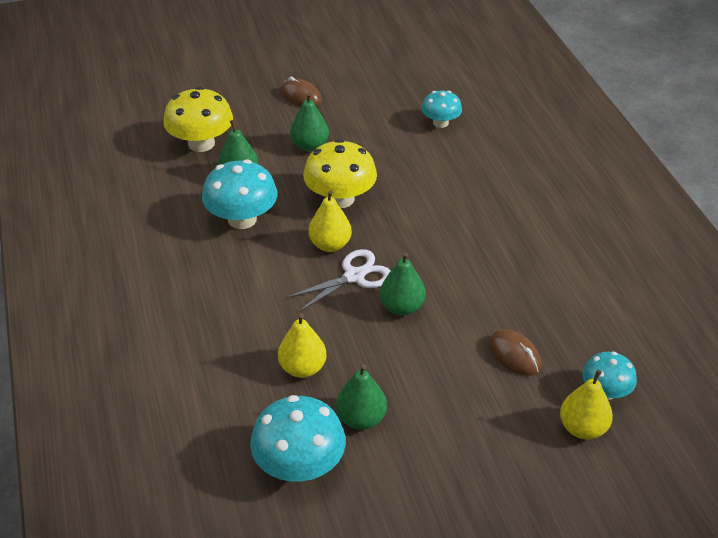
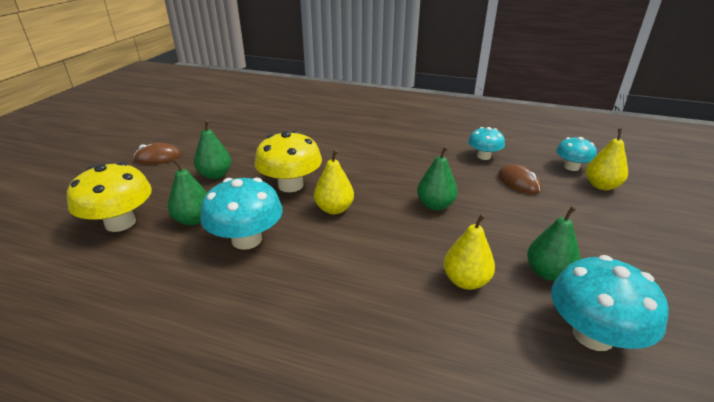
camera: 55 degrees left, 10 degrees down
white scissors [287,249,391,312] -> none
turquoise mushroom [421,91,462,128] -> turquoise mushroom moved to [468,127,505,160]
brown mouse [489,329,542,376] -> brown mouse turned 60 degrees clockwise [498,164,542,194]

